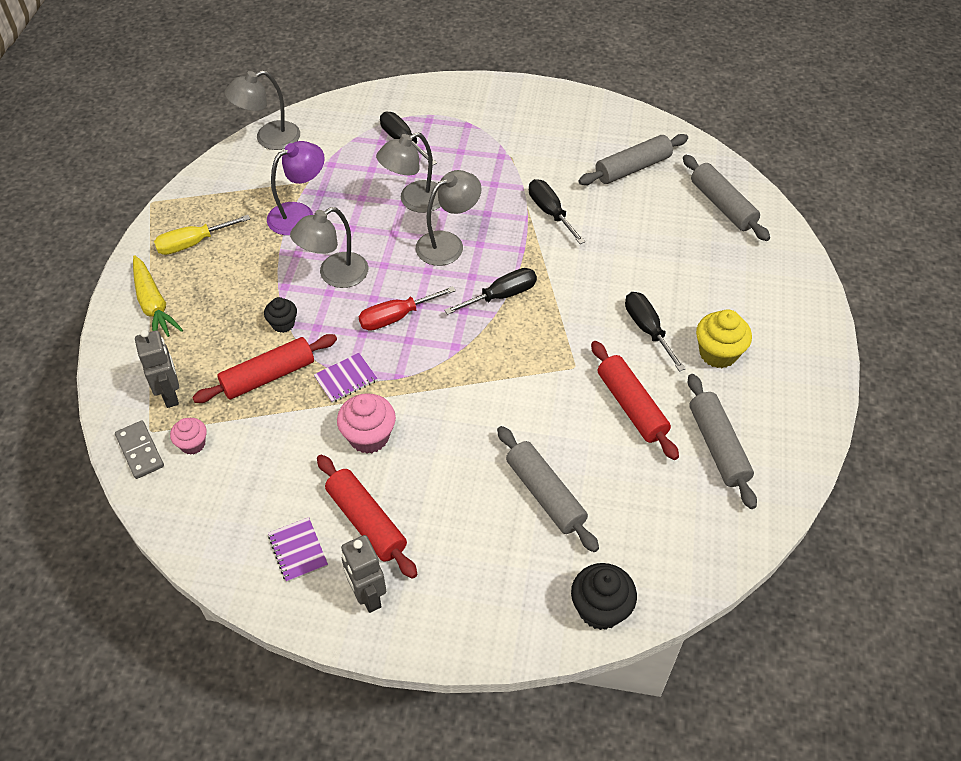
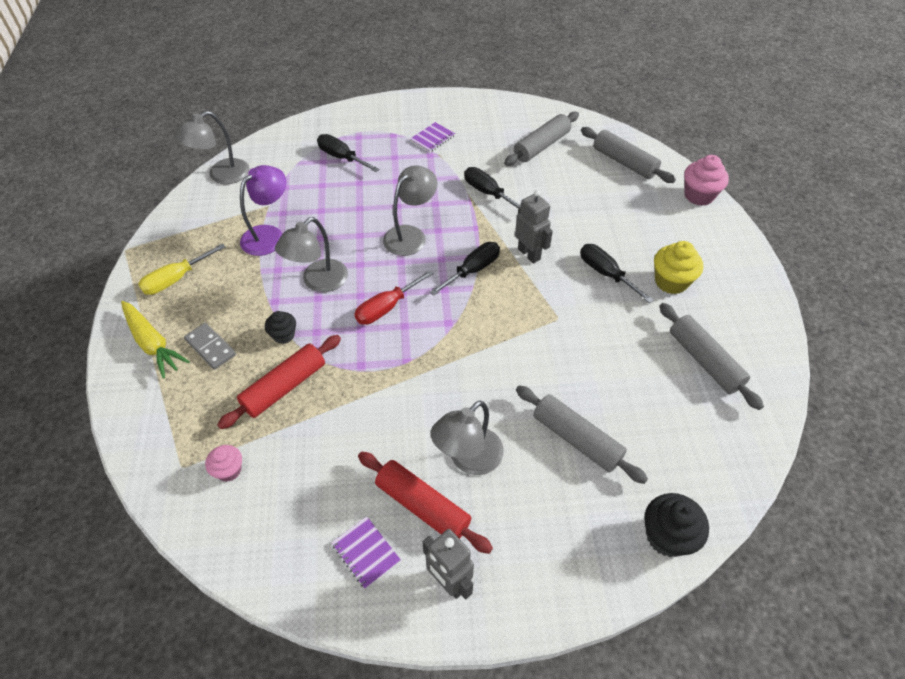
camera: 15 degrees left, 0 degrees up
grey domino [115,420,164,479] -> grey domino moved to [184,323,236,370]
grey robot [135,330,179,408] -> grey robot moved to [515,190,553,263]
purple notebook [314,353,378,403] -> purple notebook moved to [410,122,455,152]
pink cupcake [337,393,396,454] -> pink cupcake moved to [684,155,729,206]
grey lamp [376,132,441,213] -> grey lamp moved to [431,400,504,475]
red rolling pin [591,341,679,460] -> none

